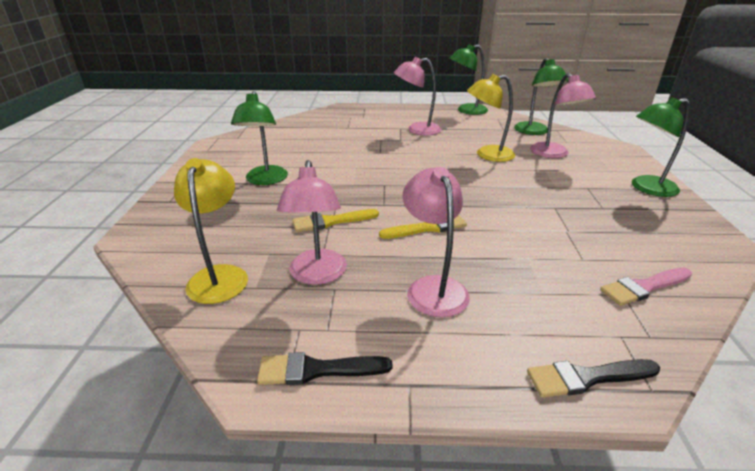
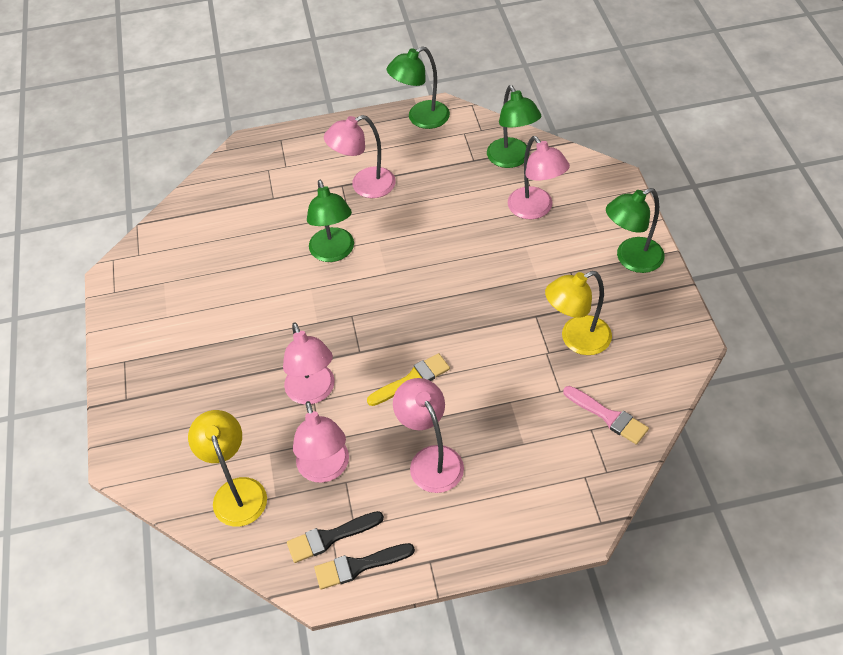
camera: 10 degrees left, 20 degrees up
green lamp [231,91,288,185] -> green lamp moved to [307,180,354,262]
yellow brush [292,209,379,232] -> pink lamp [283,322,335,405]
yellow lamp [467,74,515,162] -> yellow lamp moved to [545,271,612,355]
black brush [527,359,660,398] -> black brush moved to [287,511,384,563]
pink brush [600,267,692,306] -> pink brush turned 105 degrees counterclockwise [563,386,649,444]

